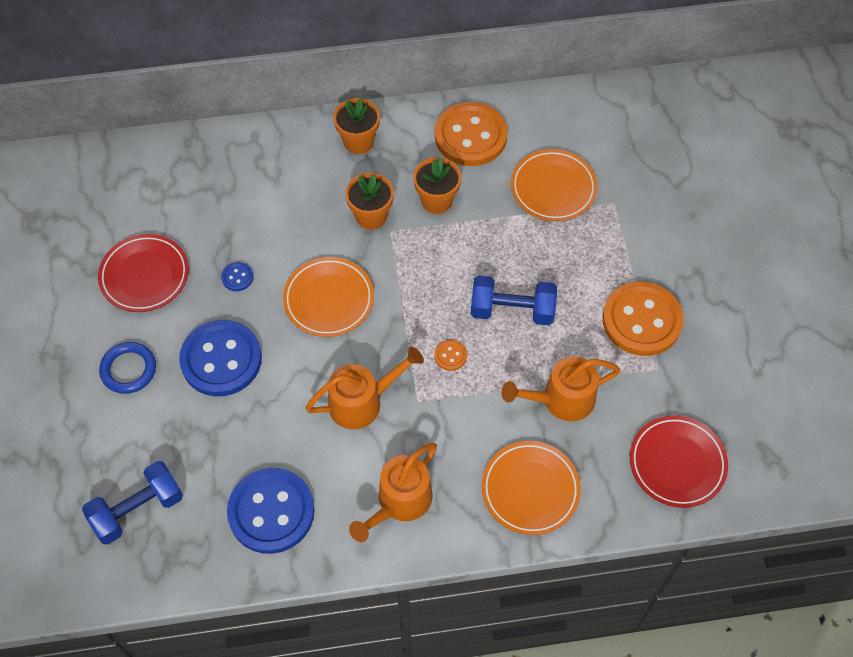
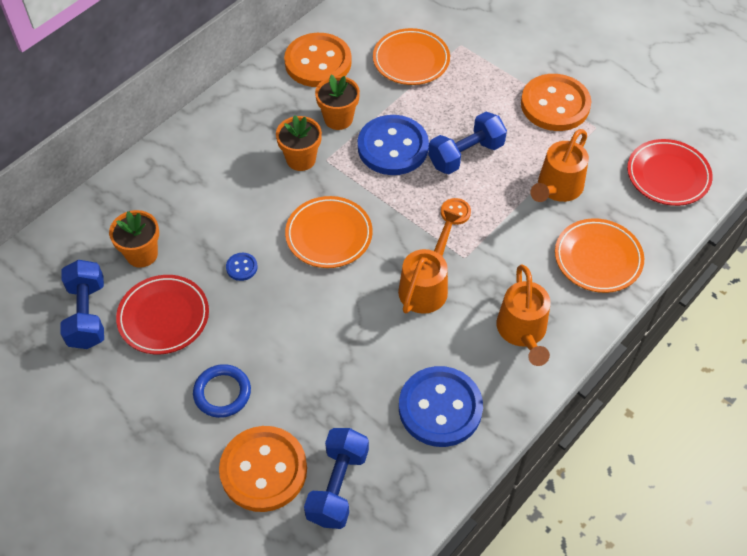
camera: 40 degrees left, 5 degrees down
blue button [179,320,262,396] -> blue button moved to [358,115,429,175]
orange flower pot [333,98,380,154] -> orange flower pot moved to [109,210,159,268]
none -> blue dumbbell [60,260,104,349]
none -> orange button [219,426,307,512]

